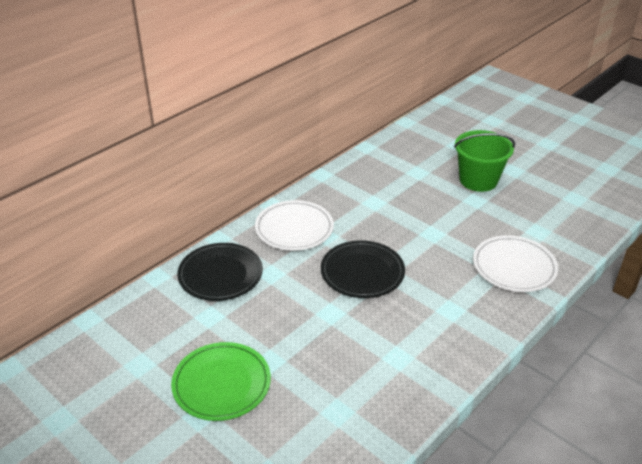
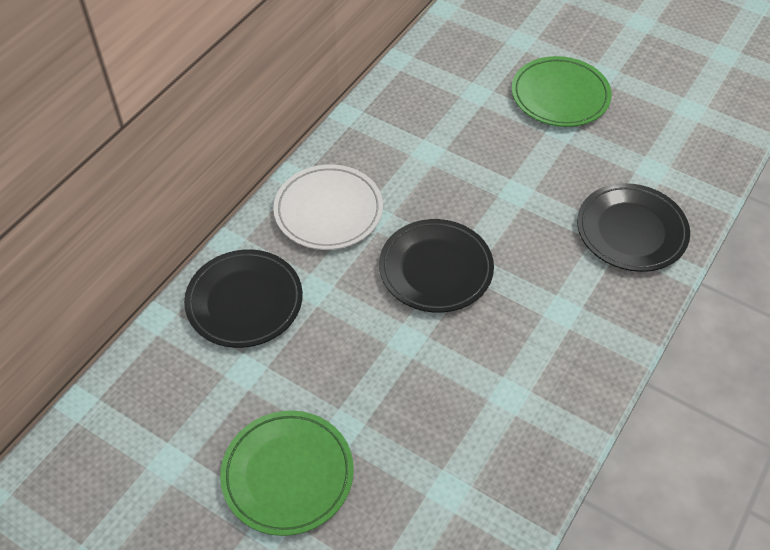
camera: 10 degrees left, 15 degrees up
green bucket [454,130,515,192] -> green plate [512,56,612,127]
white plate [473,235,558,292] -> black plate [577,183,690,272]

